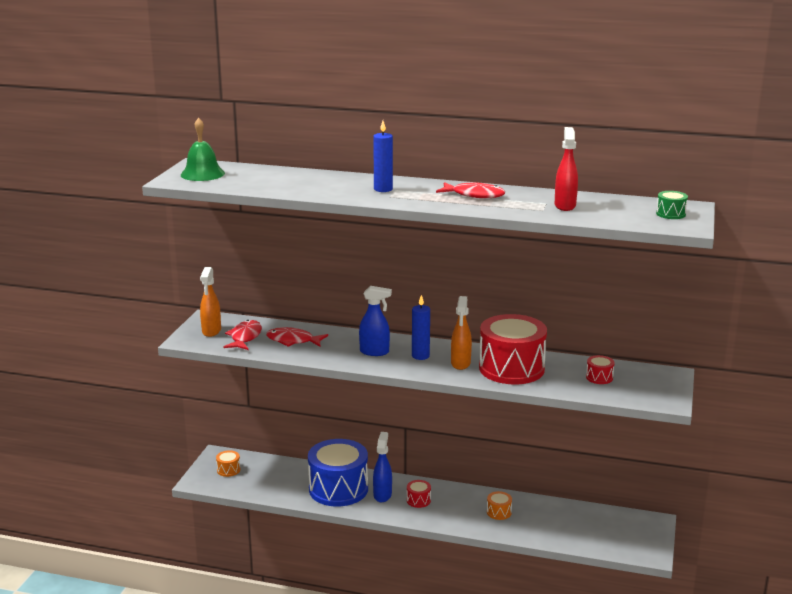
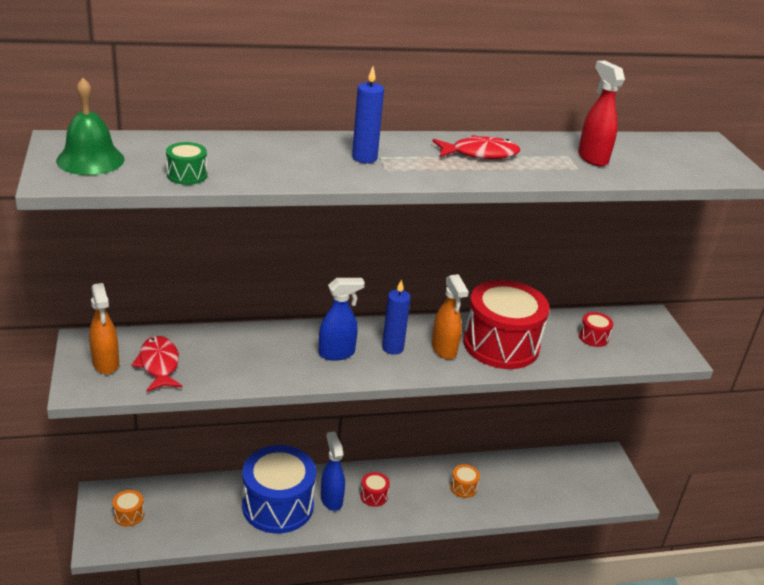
camera: 30 degrees left, 10 degrees up
red fish [266,327,328,347] -> none
green drum [656,191,688,219] -> green drum moved to [166,142,207,185]

